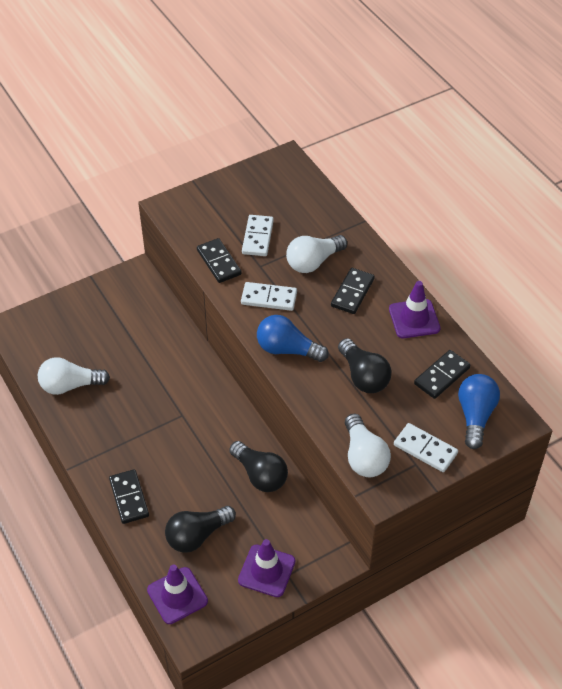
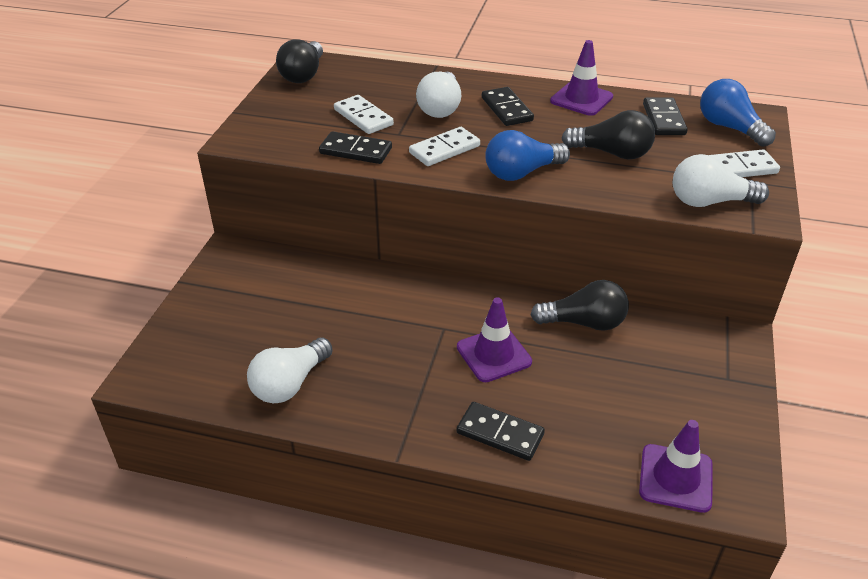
camera: 45 degrees left, 10 degrees down
black light bulb [165,506,236,553] -> black light bulb moved to [276,39,323,83]
purple traffic cone [238,539,295,597] -> purple traffic cone moved to [457,297,532,382]
white light bulb [345,414,391,477] -> white light bulb turned 150 degrees clockwise [673,154,769,207]

